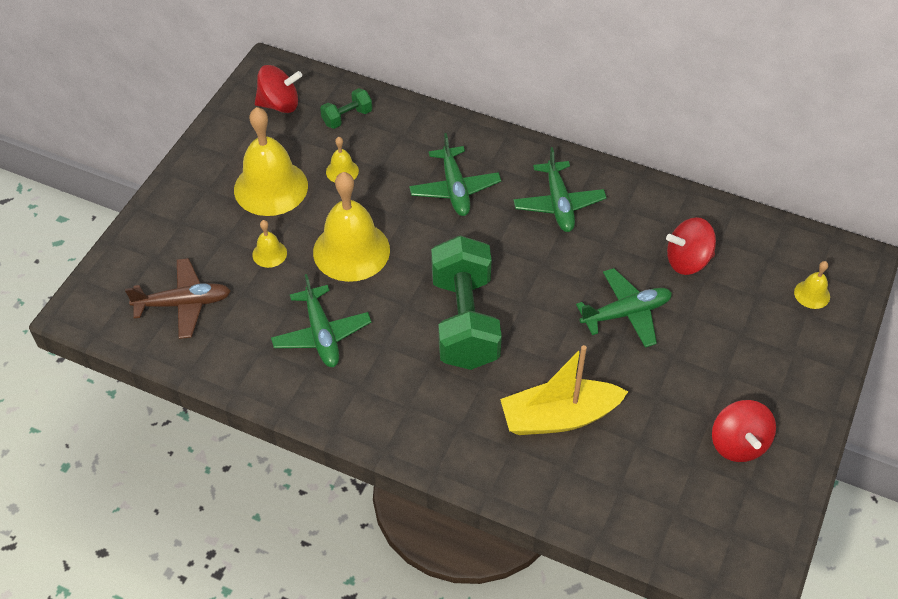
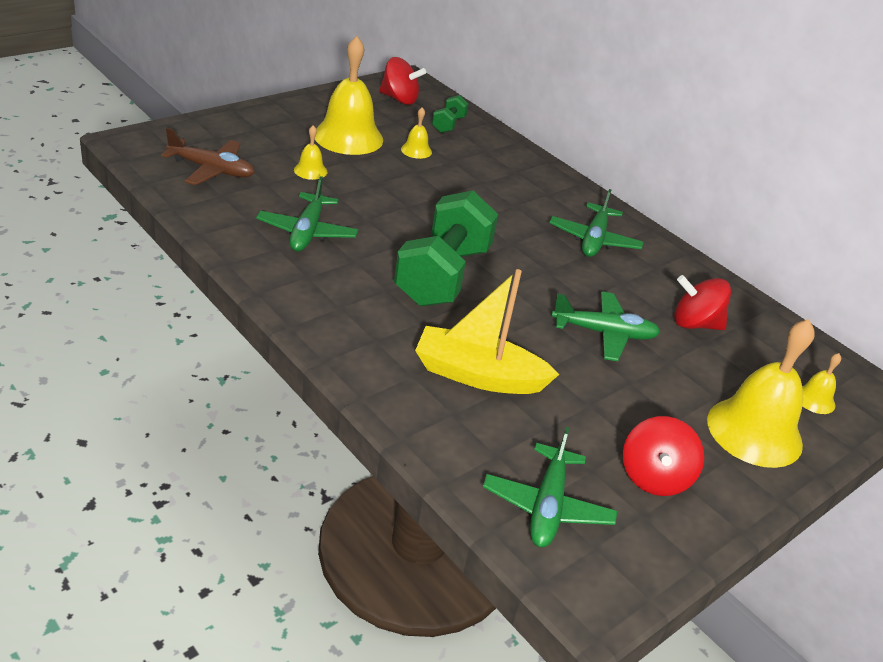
camera: 20 degrees right, 15 degrees down
yellow bell [313,172,390,282] -> yellow bell moved to [707,319,815,468]
green dumbbell [320,88,372,129] -> green dumbbell turned 60 degrees counterclockwise [432,95,468,133]
green plane [409,133,501,216] -> green plane moved to [483,427,617,547]

